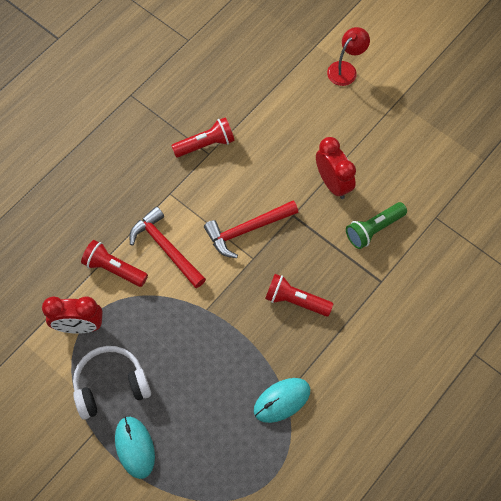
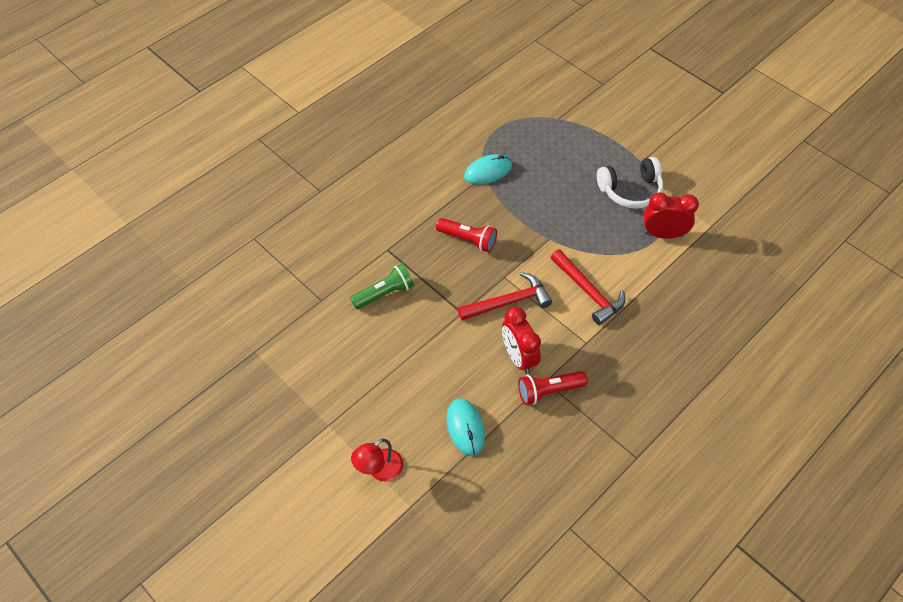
camera: 175 degrees left, 10 degrees down
red flashlight [81,240,148,287] -> none
turquoise mouse [115,416,155,479] -> turquoise mouse moved to [447,398,485,456]
red clock [316,137,356,199] -> red clock moved to [502,307,541,374]

